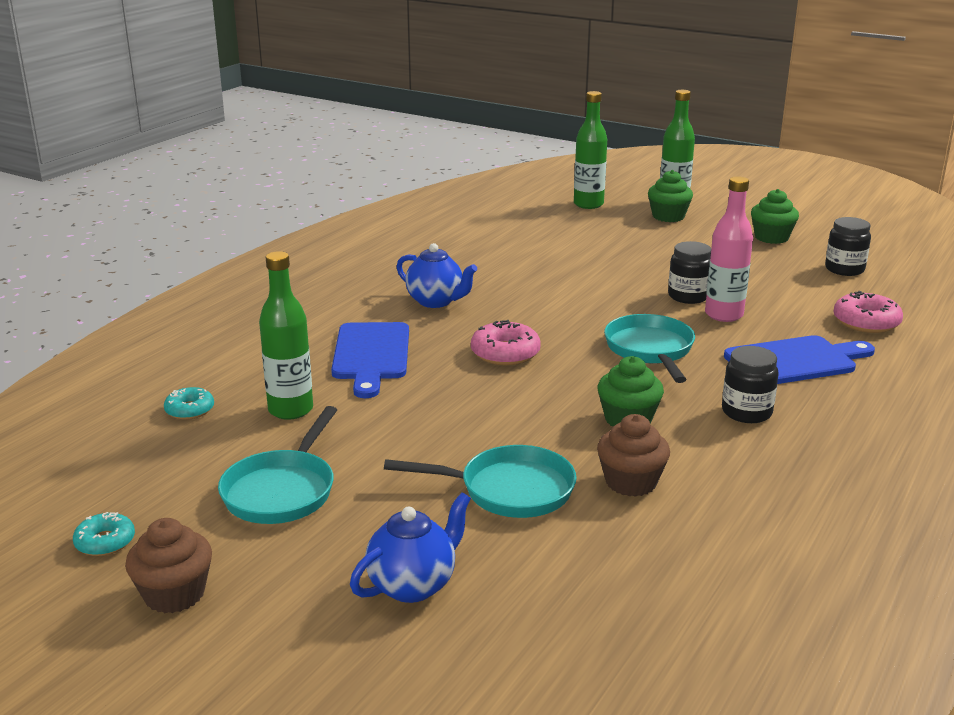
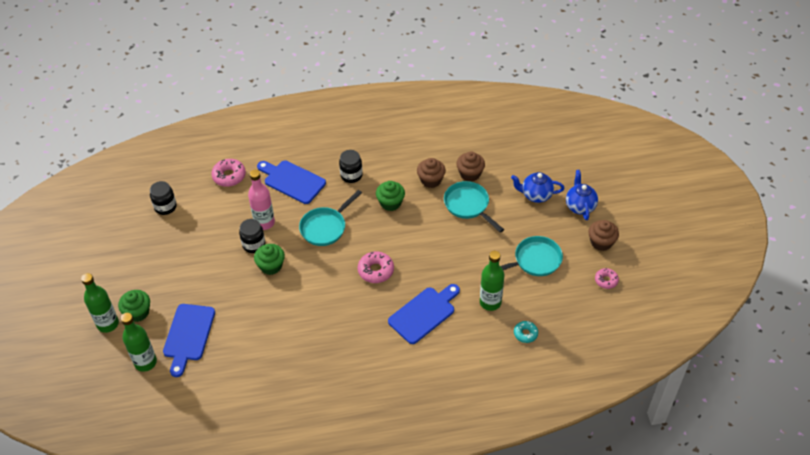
camera: 130 degrees left, 25 degrees up
turquoise donut [73,512,135,556] -> pink donut [595,268,619,289]
blue teapot [397,243,477,308] -> blue teapot moved to [566,170,598,220]
green cupcake [751,189,799,244] -> green cupcake moved to [254,244,285,275]
none -> blue cutting board [163,304,215,377]
none -> brown cupcake [456,152,485,181]

